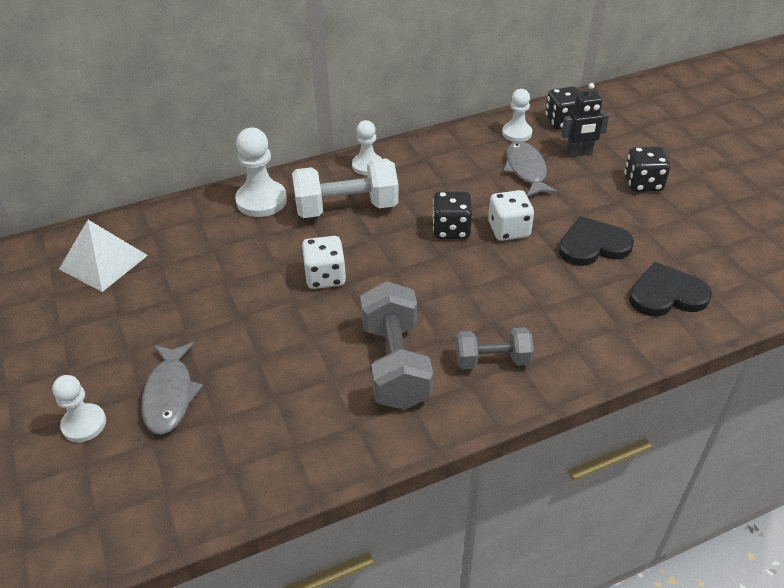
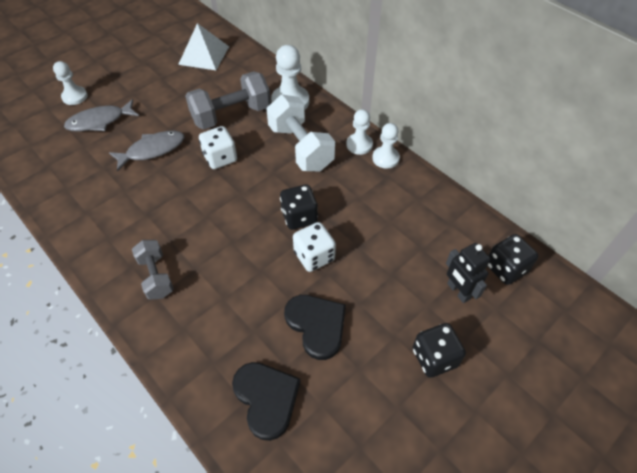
camera: 70 degrees right, 10 degrees up
grey dumbbell [360,281,433,410] -> grey dumbbell moved to [185,71,271,130]
white pawn [502,89,532,142] -> white pawn moved to [372,123,400,169]
grey fish [503,141,558,197] -> grey fish moved to [109,131,185,172]

